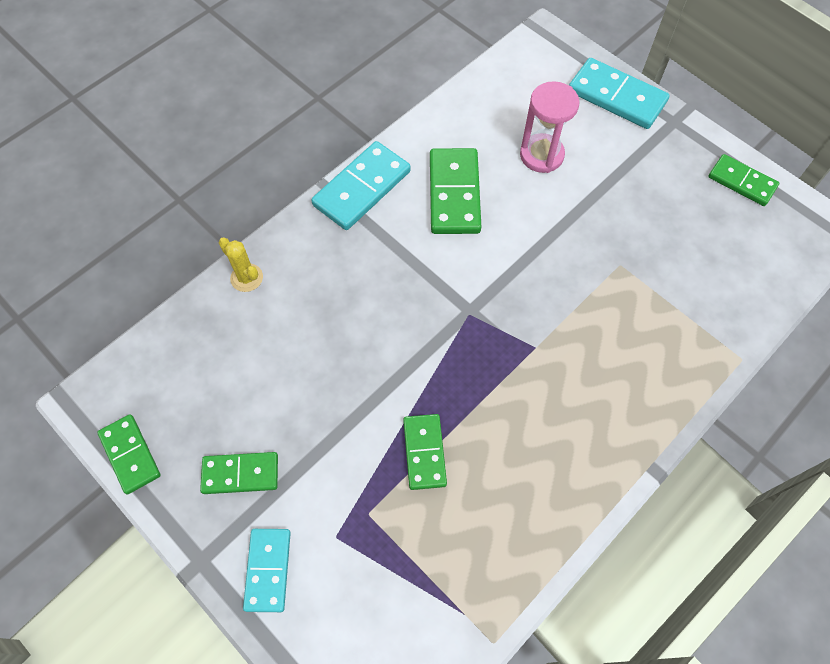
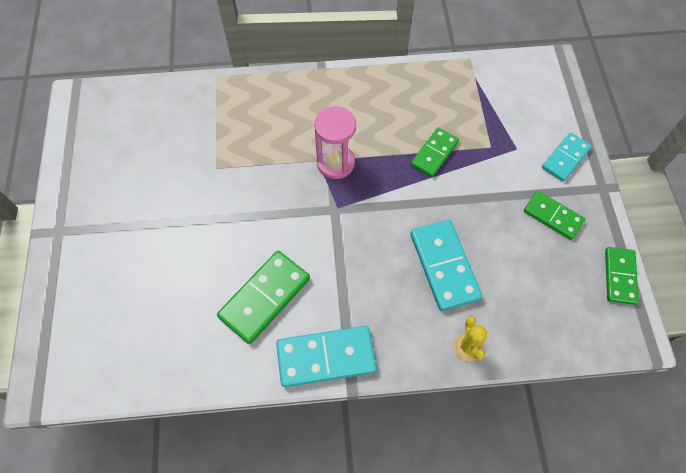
camera: 140 degrees left, 0 degrees up
pink hourglass [520,81,580,173] -> pink hourglass moved to [314,106,356,179]
turquoise domino [569,58,670,129] -> turquoise domino moved to [410,220,482,311]
green domino [708,154,779,206] -> none

